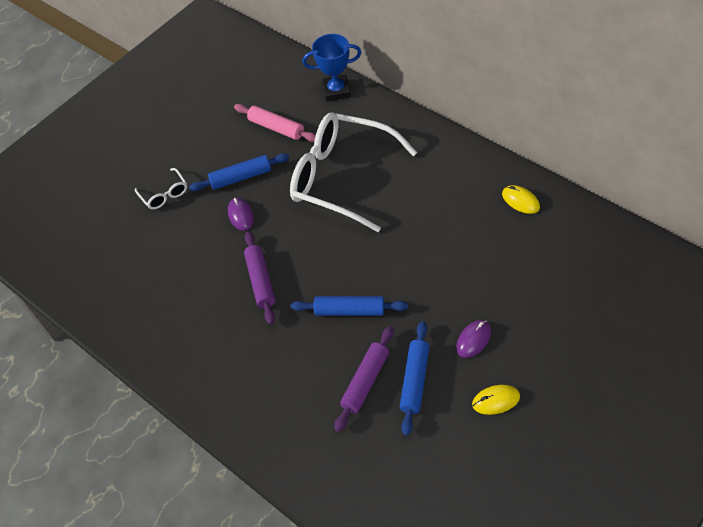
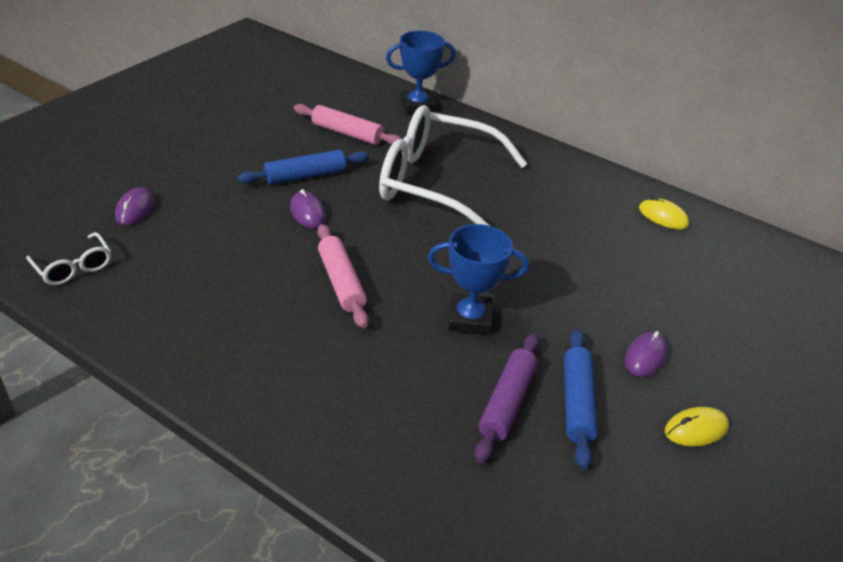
camera: 15 degrees left, 15 degrees down
white glasses [135,168,187,209] -> white glasses moved to [26,232,111,285]
purple rolling pin [244,231,275,325] -> pink rolling pin [317,224,369,328]
blue rolling pin [291,296,408,316] -> blue trophy [428,224,529,335]
none -> purple mouse [115,188,154,225]

